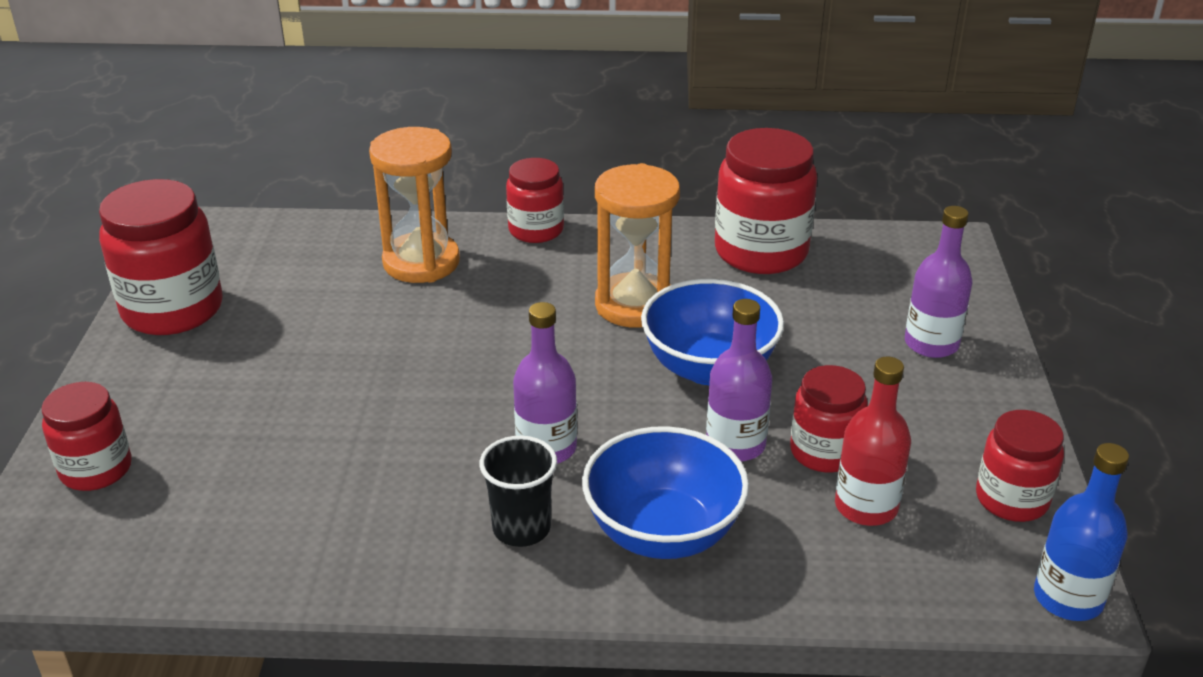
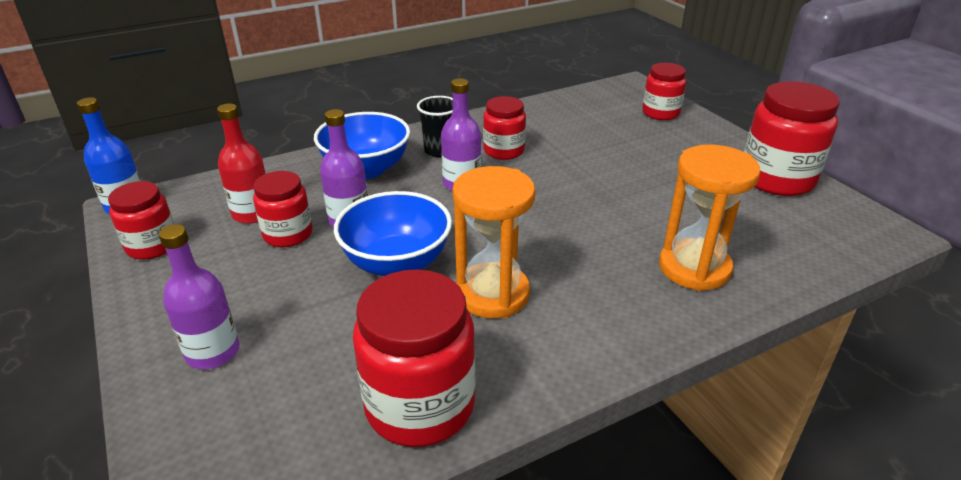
camera: 150 degrees right, 0 degrees up
red jar [506,158,564,243] -> red jar moved to [483,96,526,160]

